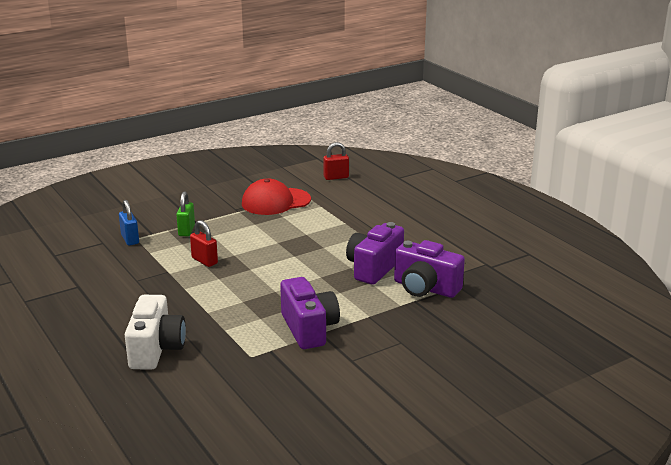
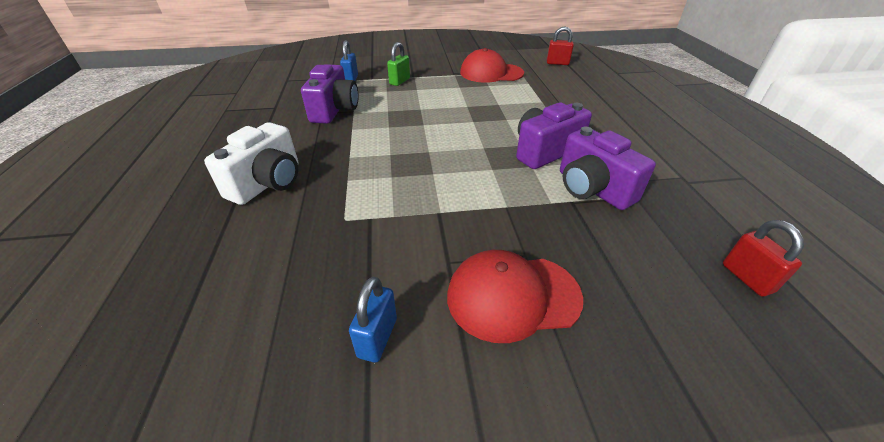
camera: 25 degrees right, 15 degrees up
red padlock [190,220,218,267] -> red padlock moved to [723,220,804,297]
purple camera [280,277,340,349] -> purple camera moved to [301,64,359,124]
none -> blue padlock [349,277,397,363]
none -> red cap [447,250,583,343]

